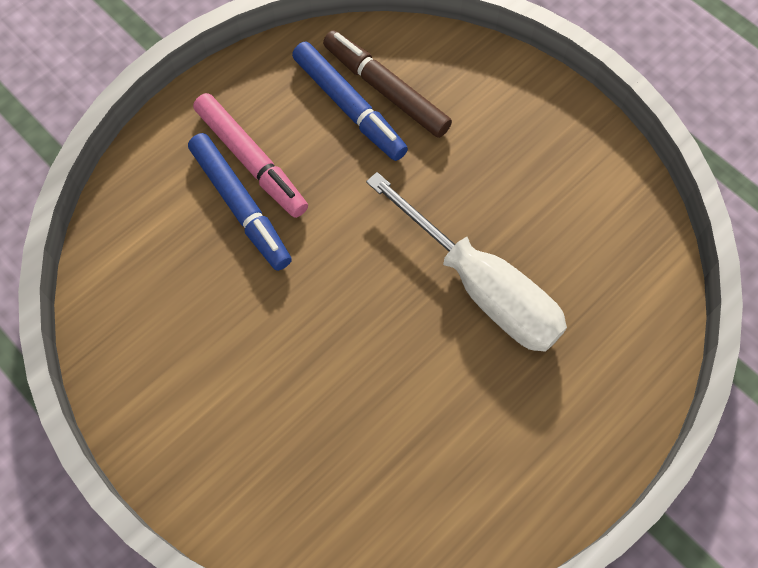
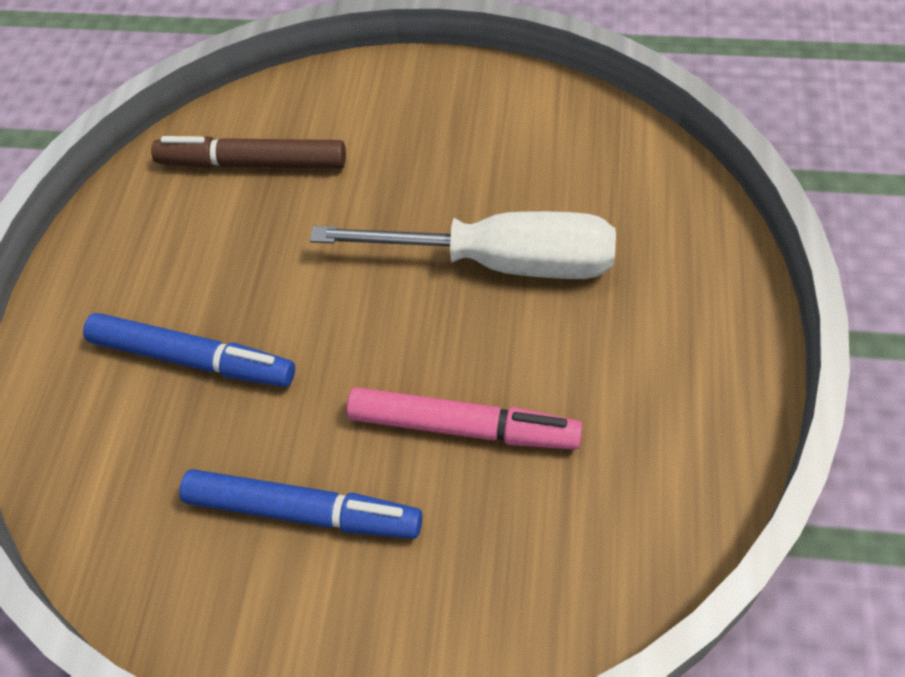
camera: 35 degrees left, 10 degrees down
pink marker [193,93,308,218] -> pink marker moved to [347,387,582,450]
blue marker [292,41,408,161] -> blue marker moved to [179,469,422,539]

